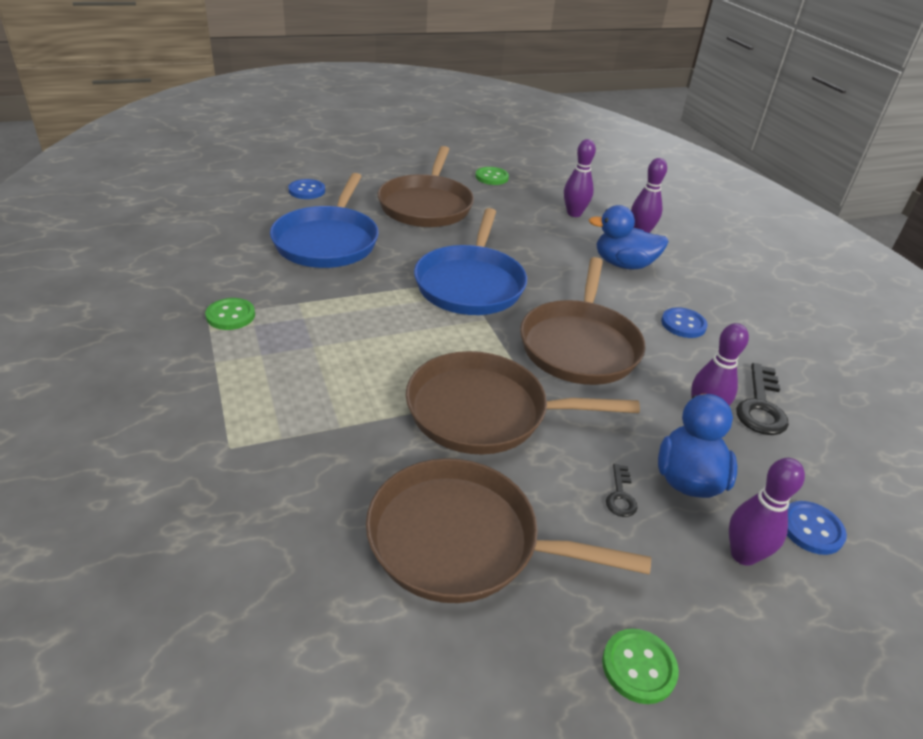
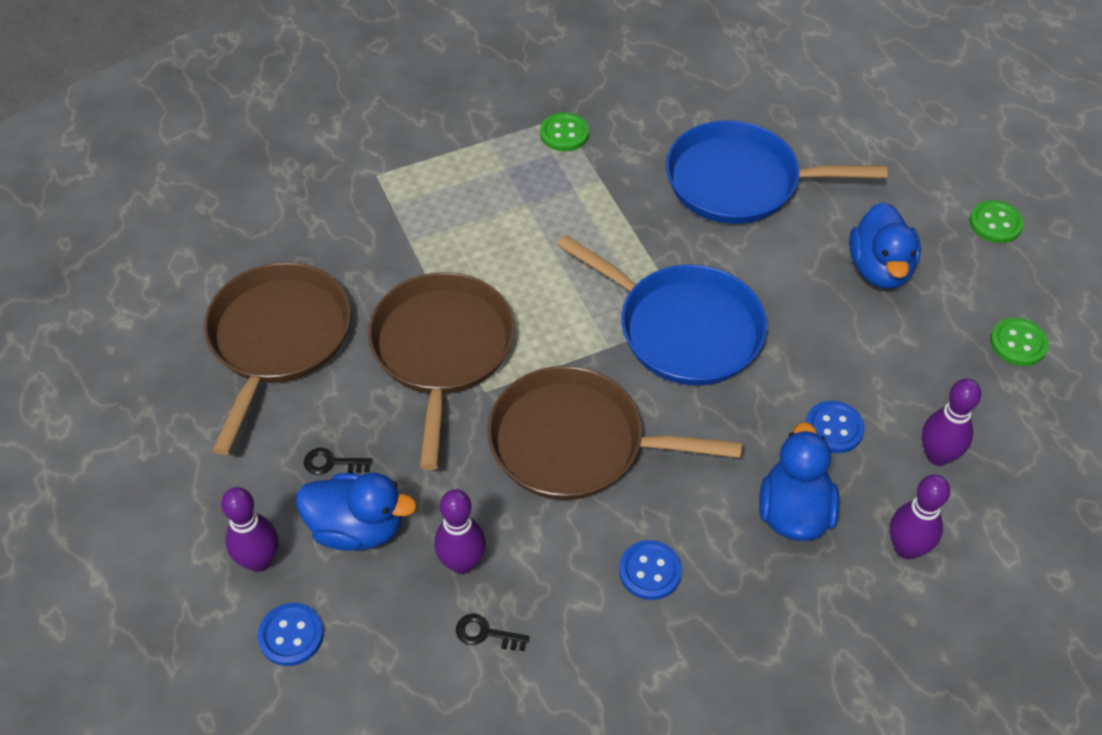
camera: 90 degrees right, 15 degrees up
blue button [288,179,325,199] -> blue button moved to [805,401,865,453]
brown pan [378,146,474,227] -> blue duck [849,202,921,289]
blue pan [414,208,527,315] -> blue pan turned 150 degrees counterclockwise [557,235,767,385]
green button [602,629,679,704] -> green button moved to [969,200,1024,243]
black key [736,363,789,435] -> black key [456,614,530,651], size x0.54

